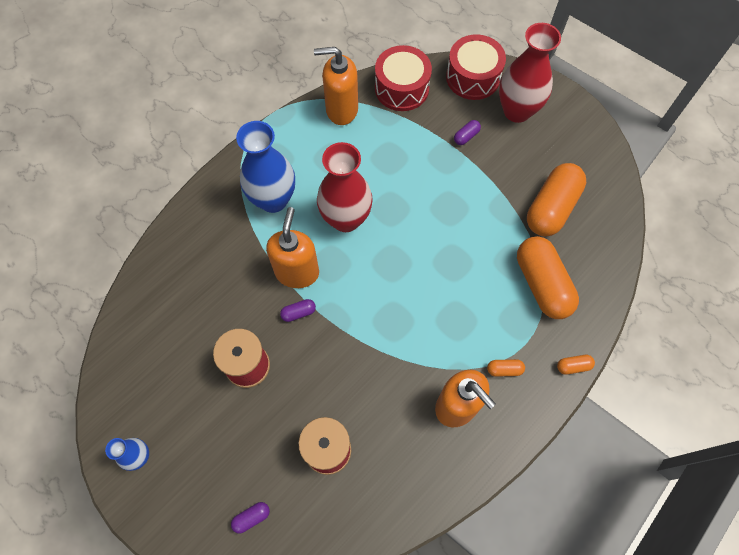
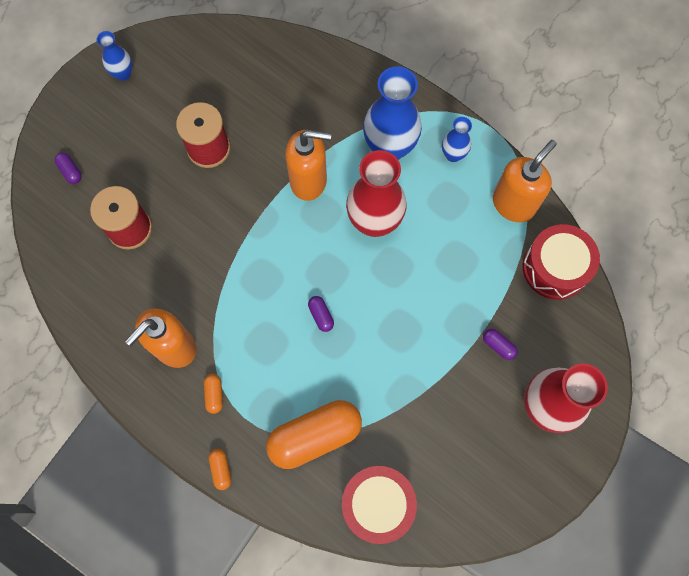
camera: 85 degrees right, 5 degrees up
purple capsule [280,299,316,322] -> purple capsule moved to [308,296,334,332]
orange soap dispenser [314,47,358,125] -> orange soap dispenser turned 45 degrees clockwise [493,140,557,222]
red drum [446,34,506,100] -> red drum moved to [342,466,417,544]
orange capsule [527,163,586,236] -> none
none -> blue vase [442,117,472,162]

